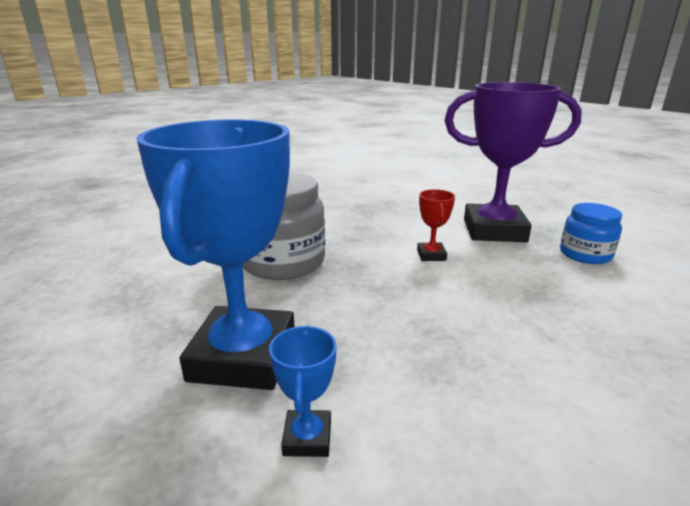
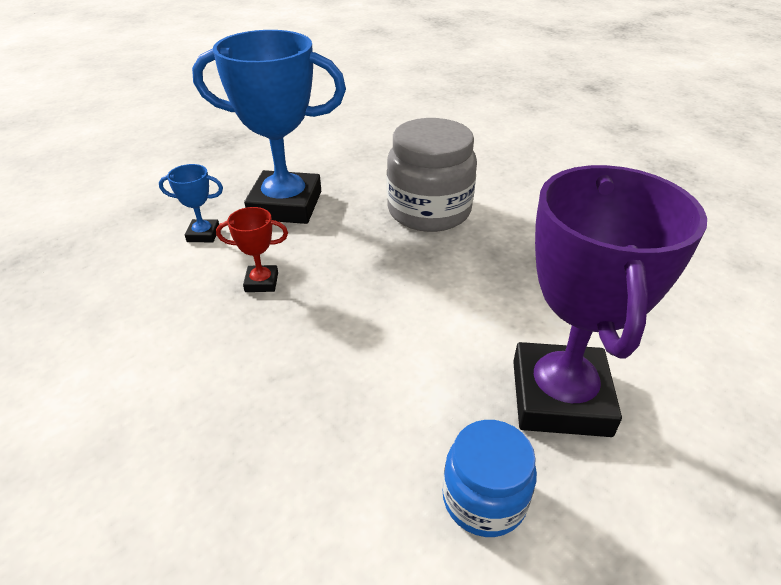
camera: 90 degrees right, 15 degrees up
red trophy [417,189,455,261] -> red trophy moved to [216,207,288,292]

